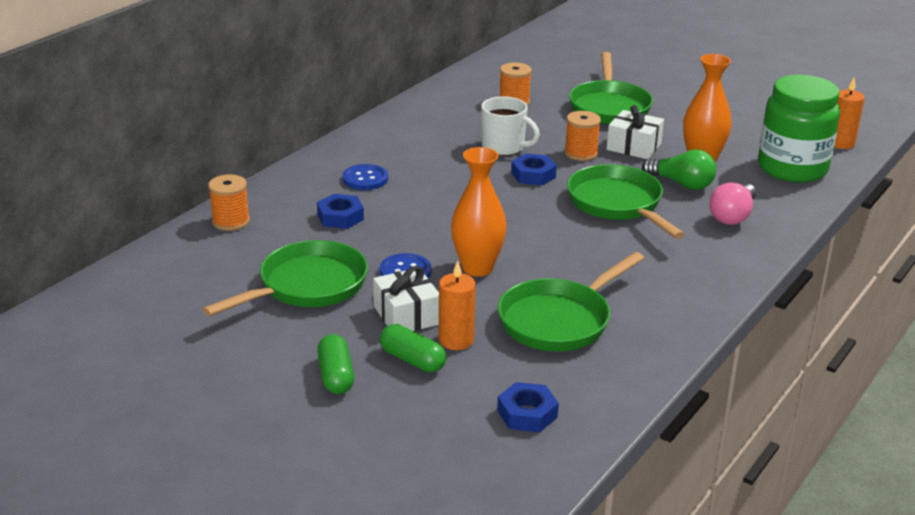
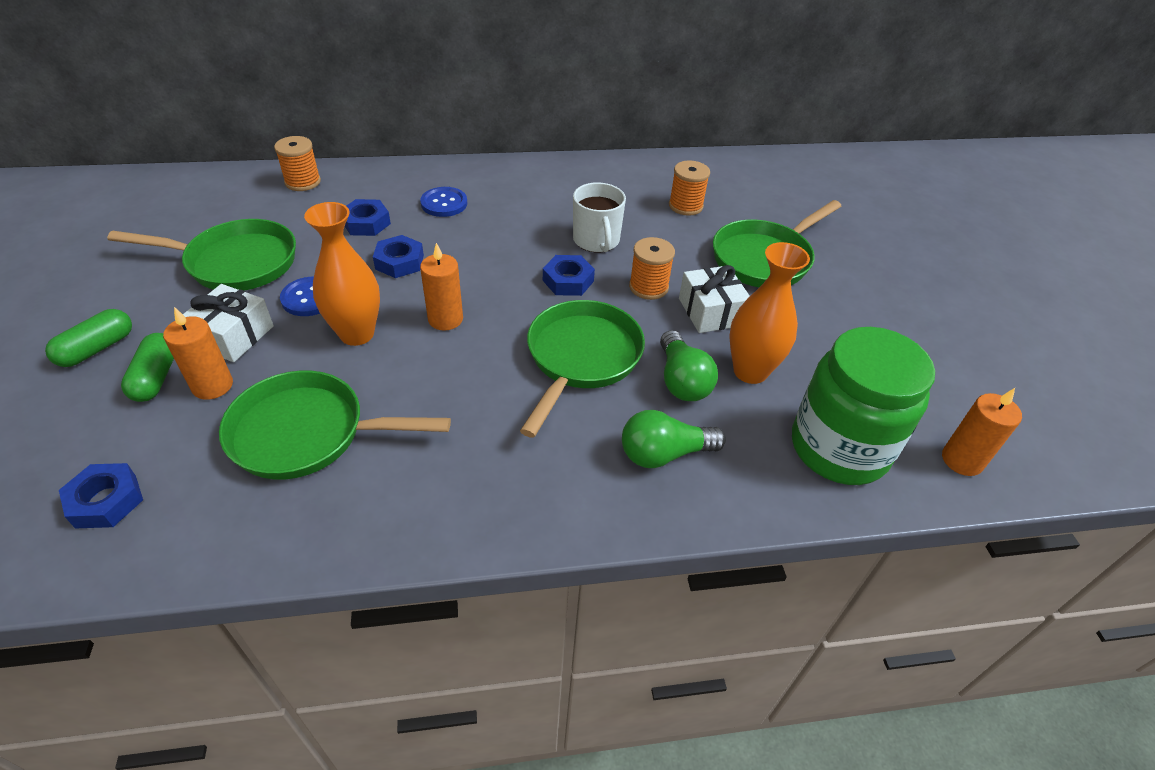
camera: 45 degrees right, 15 degrees up
pink light bulb [710,182,756,225] -> green light bulb [622,410,726,468]
none -> blue nut [373,235,424,278]
none -> orange candle [420,243,463,331]

